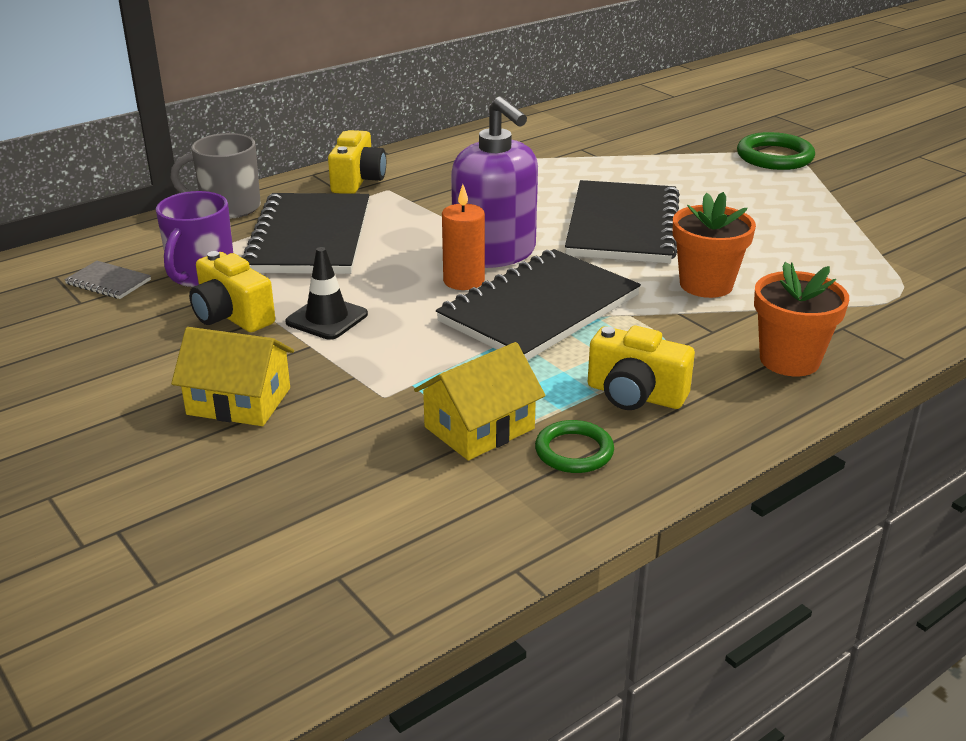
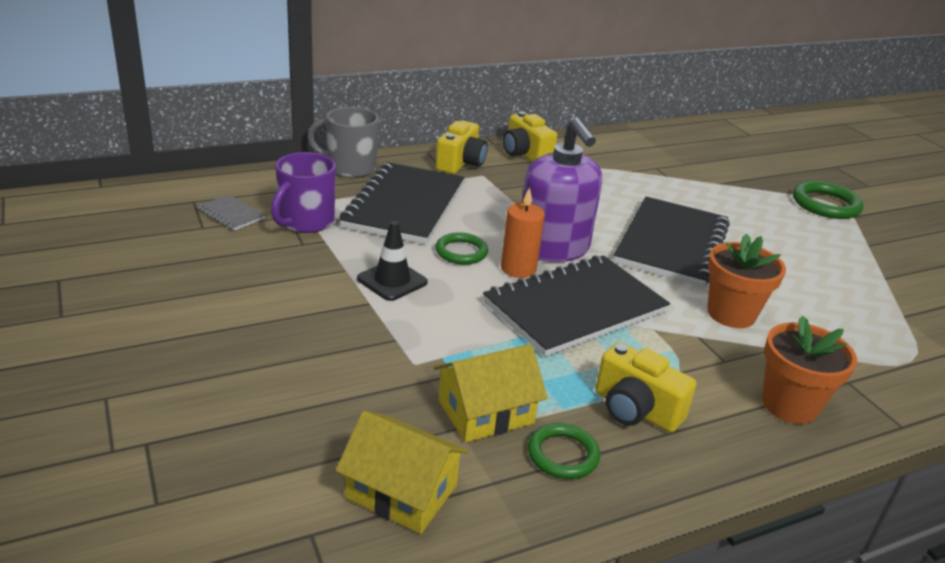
camera: 10 degrees right, 0 degrees up
yellow house [171,327,294,426] -> yellow house moved to [336,411,469,534]
yellow camera [189,251,275,332] -> yellow camera moved to [503,111,558,162]
none -> green ring [435,232,488,264]

